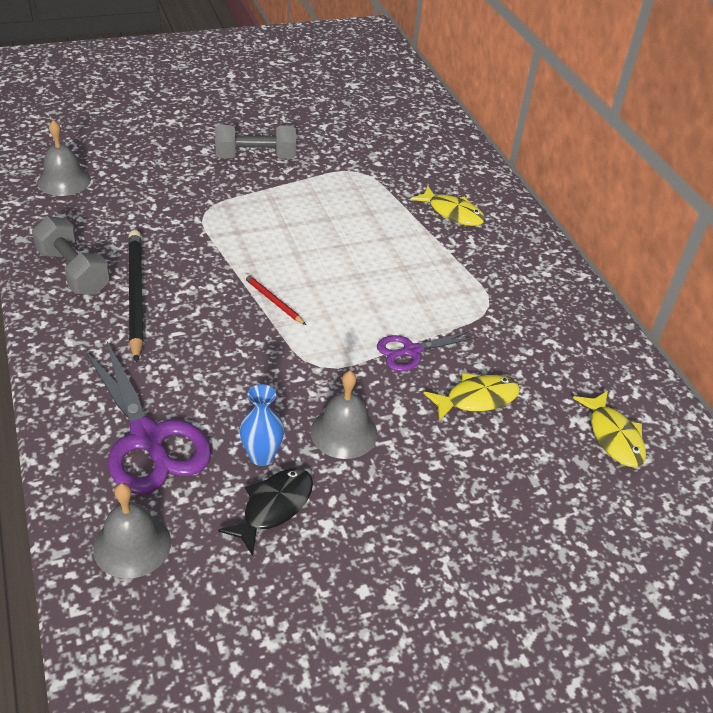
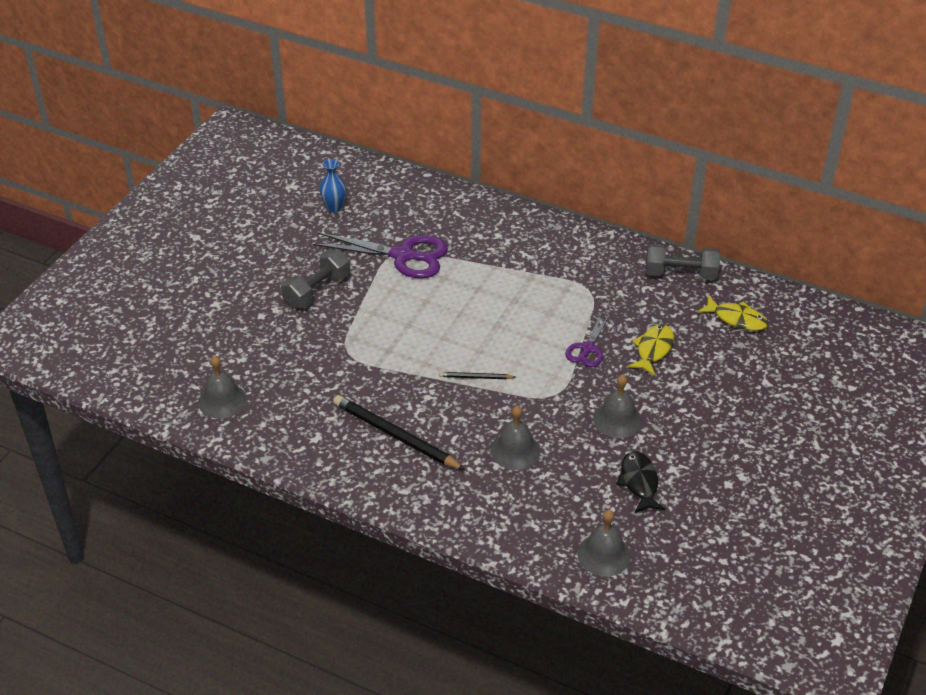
camera: 40 degrees left, 0 degrees up
grey dumbbell [32,216,110,295] -> grey dumbbell moved to [646,244,720,280]
purple scissors [84,341,211,494] -> purple scissors moved to [313,233,448,279]
blue vase [240,384,284,466] -> blue vase moved to [320,159,346,213]
red pencil [243,273,306,325] -> black pencil [439,372,516,379]
yellow fish [410,186,485,226] -> none
none -> grey bell [491,406,540,470]

